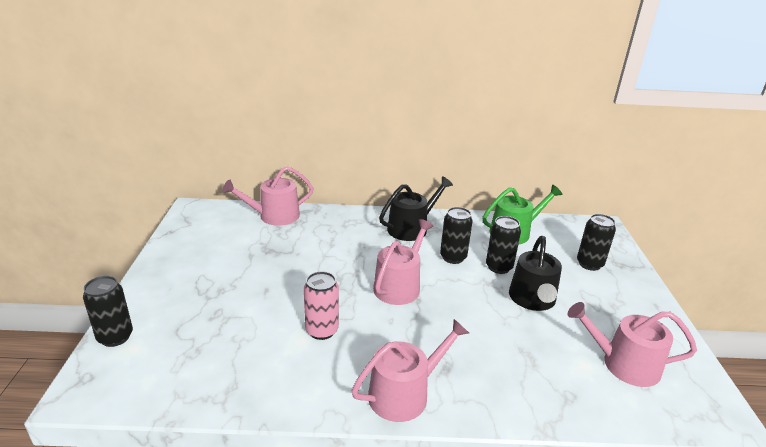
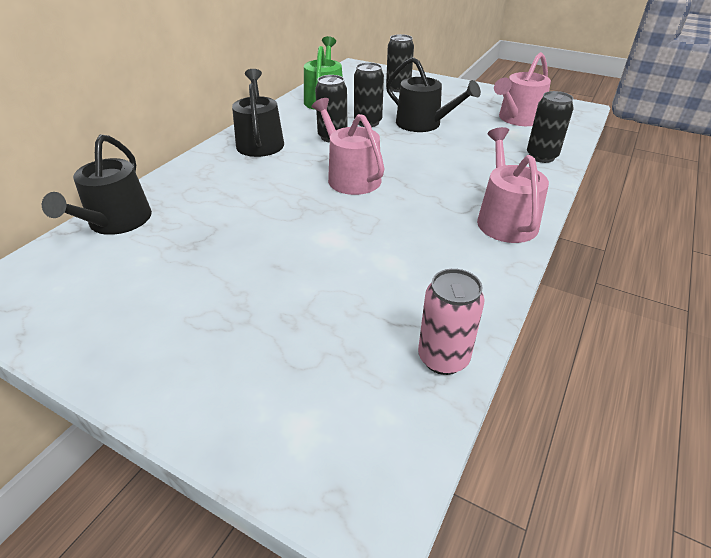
camera: 60 degrees left, 10 degrees up
black can [83,276,133,347] -> black can moved to [527,91,574,163]
pink watering can [222,166,314,226] -> black watering can [42,135,152,235]
pink can [304,271,339,340] -> pink can moved to [418,269,485,375]

